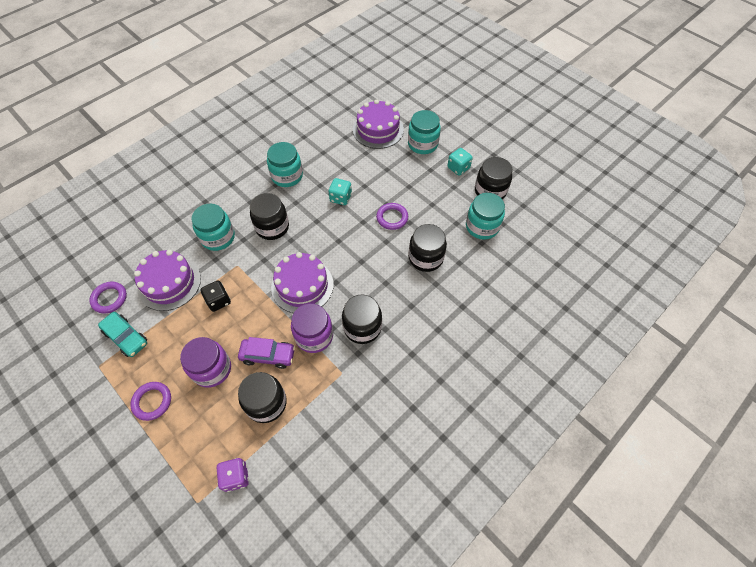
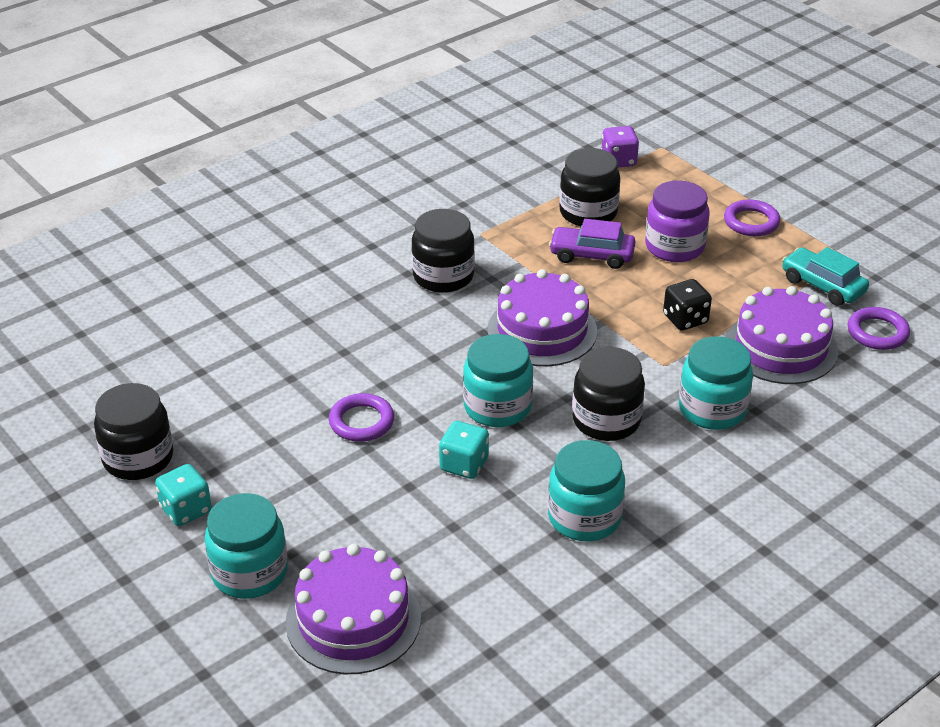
camera: 175 degrees left, 20 degrees down
purple jar [291,303,333,353] -> none
black jar [409,224,447,272] -> none
turquoise jar [466,193,505,240] -> turquoise jar moved to [463,334,533,427]

